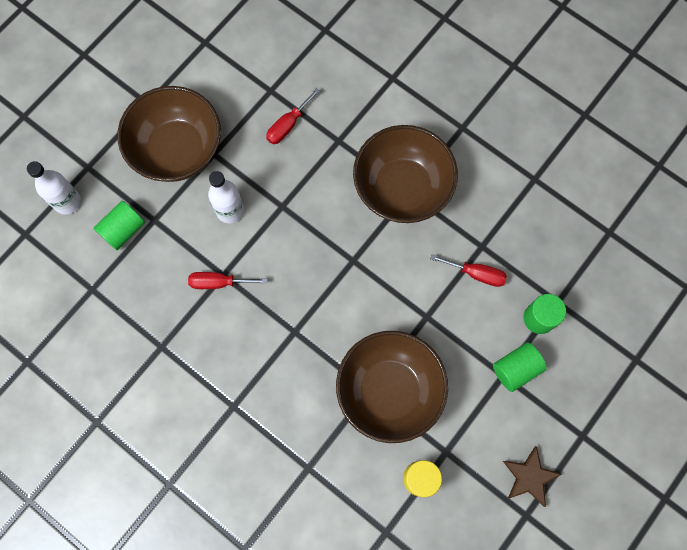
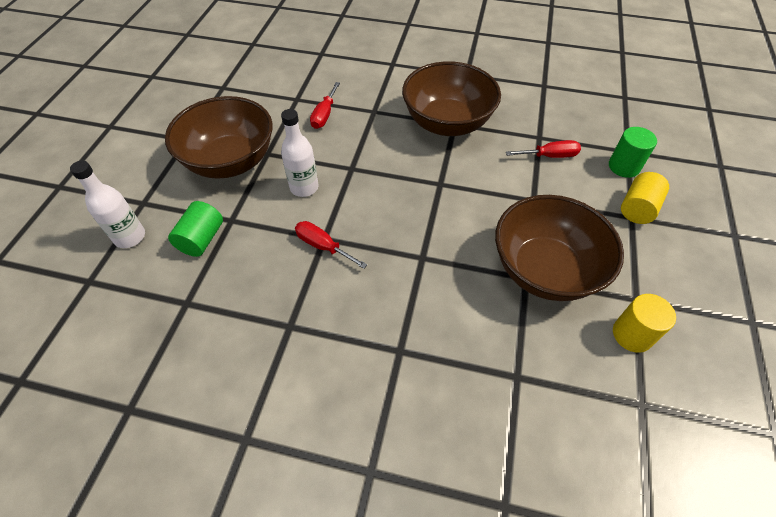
camera: 25 degrees left, 20 degrees down
red screwdriver [188,272,267,289] -> red screwdriver turned 60 degrees clockwise [295,221,367,269]
green cylinder [493,342,547,392] -> yellow cylinder [621,172,669,224]
brown star [503,446,562,507] -> none

